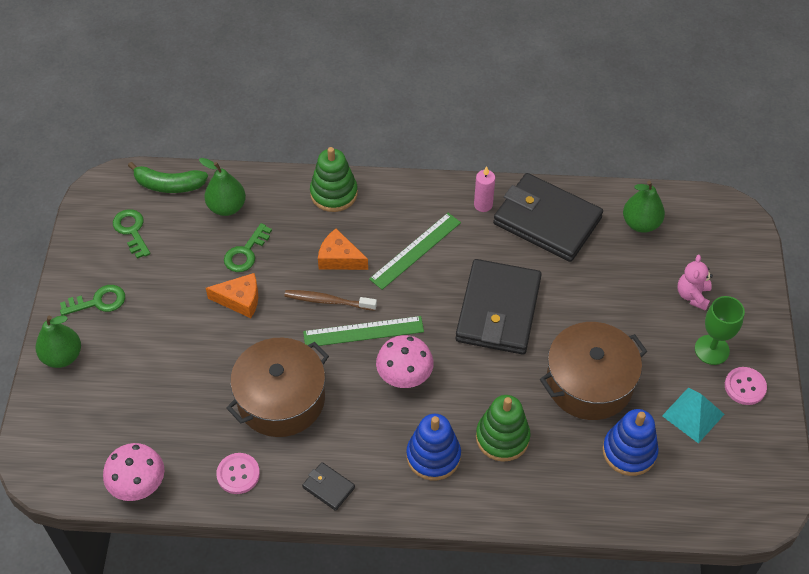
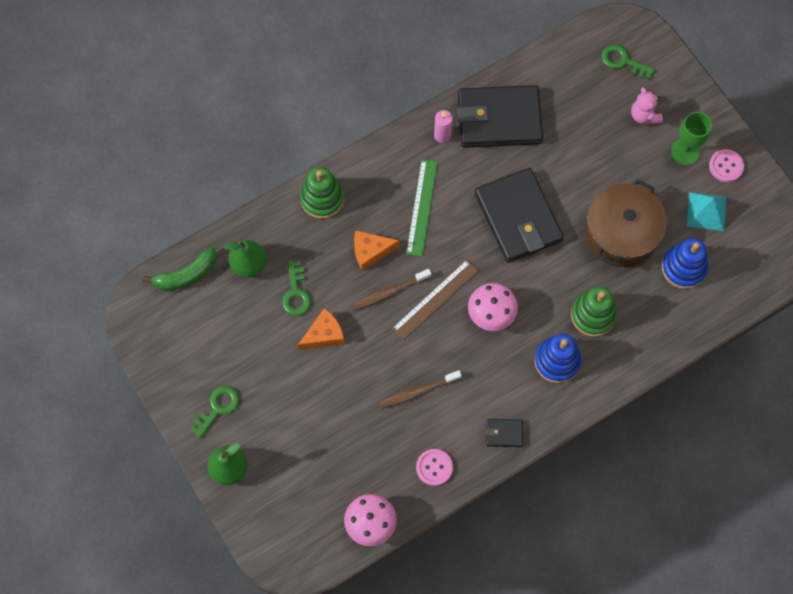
camera: 35 degrees left, 15 degrees up
green key [113,209,150,259] -> green key moved to [601,44,655,79]
brown pot [226,337,329,437] -> brown toothbrush [380,370,462,409]
green ruler [303,316,424,346] -> brown ruler [392,259,479,340]
green pear [623,181,665,233] -> none

